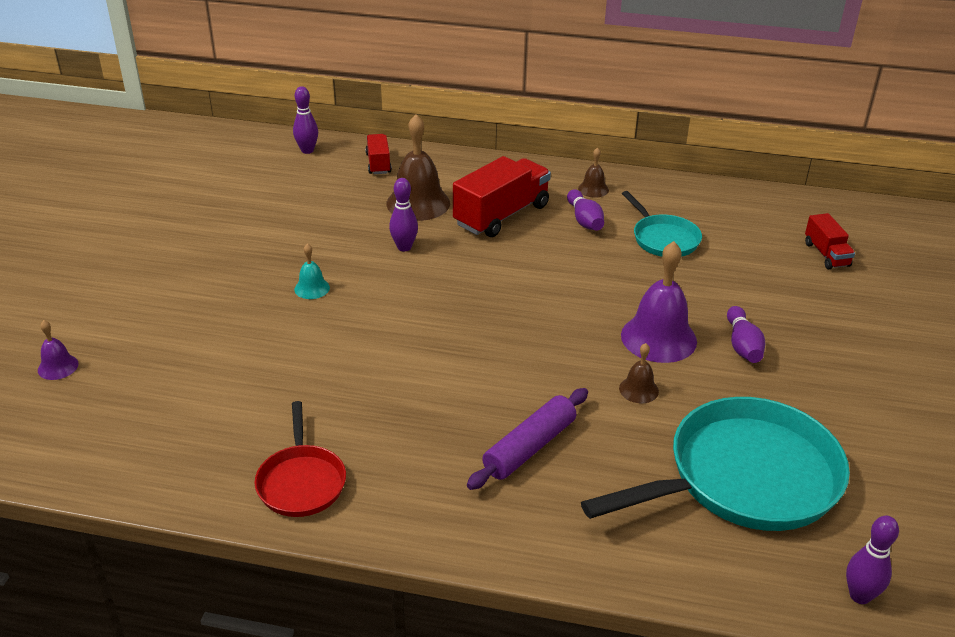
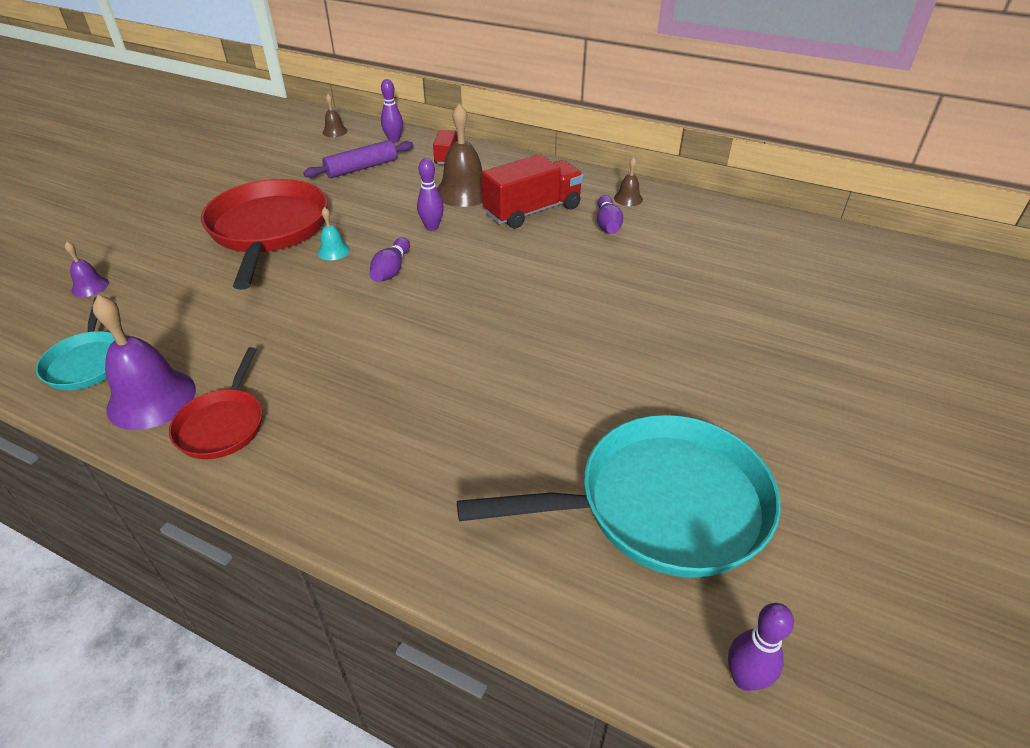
camera: 15 degrees right, 5 degrees up
purple rolling pin [467,388,588,490] -> purple rolling pin moved to [303,140,413,178]
brown bell [619,343,659,403] -> brown bell moved to [322,94,348,137]
purple bell [621,241,697,363] -> purple bell moved to [93,295,196,430]
turquoise pan [622,191,702,257] -> turquoise pan moved to [36,297,115,390]
purple bowling pin [727,306,765,363] -> purple bowling pin moved to [370,237,410,282]
red truck [805,213,855,269] -> none
none -> red pan [201,179,328,290]

